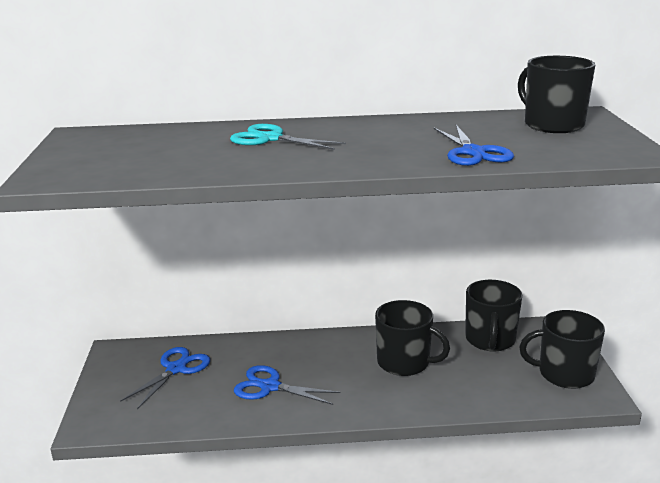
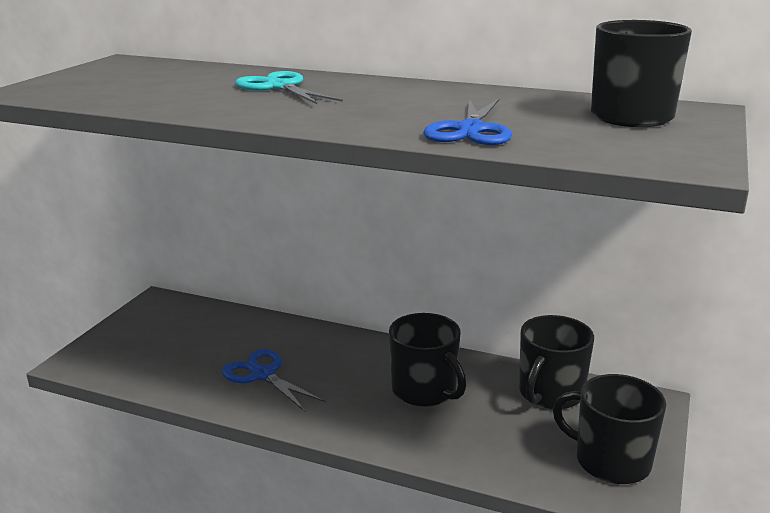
camera: 25 degrees right, 0 degrees up
blue scissors [120,347,210,409] -> none

